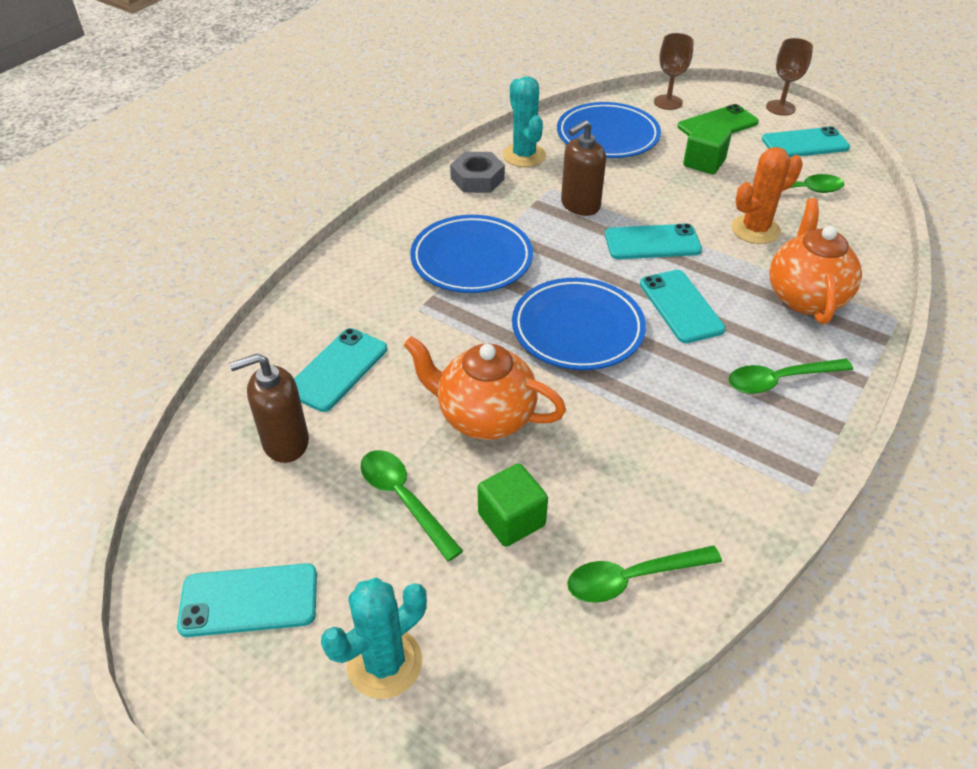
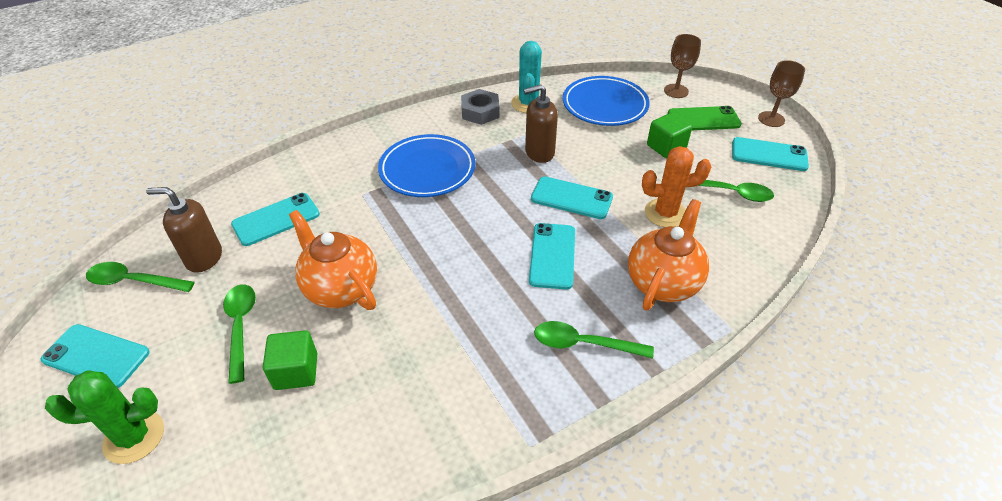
camera: 25 degrees right, 0 degrees up
turquoise cactus [321,578,427,699] -> green cactus [45,371,164,464]
blue plate [512,278,646,370] -> none
green spoon [567,546,722,603] -> green spoon moved to [86,262,195,292]

